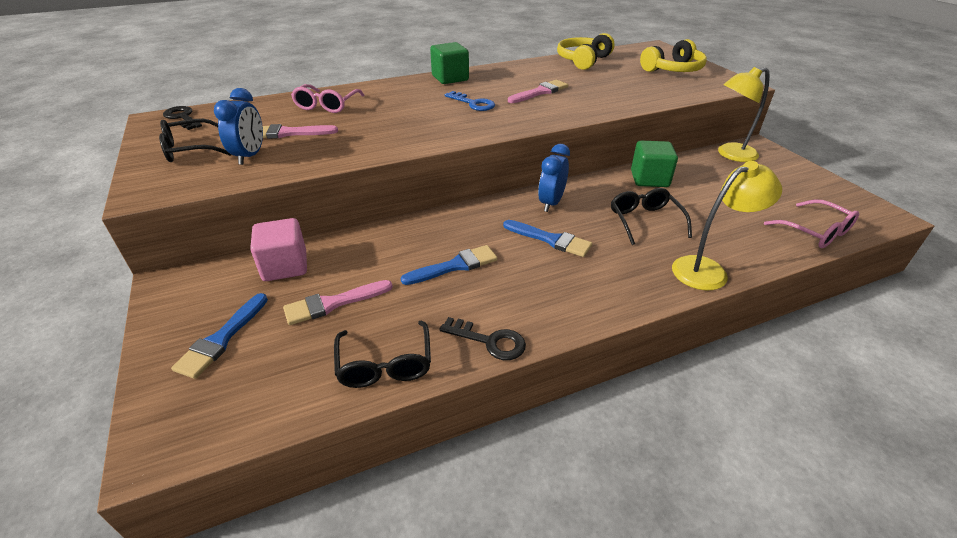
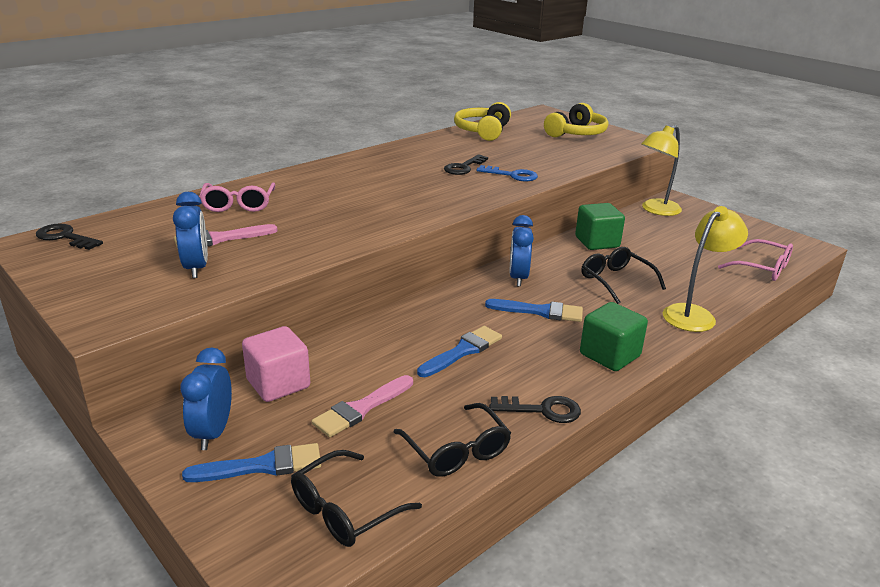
camera: 20 degrees left, 10 degrees down
black glasses [159,119,232,162] -> black glasses moved to [291,450,422,547]
blue brush [171,293,268,379] -> blue brush turned 105 degrees counterclockwise [182,443,321,482]
green cube [430,42,469,84] -> green cube moved to [580,302,648,371]
blue key [445,91,495,111] -> blue key moved to [476,165,538,181]
pink brush [508,80,568,103] -> black key [444,154,488,175]
none -> blue clock [180,347,232,450]

